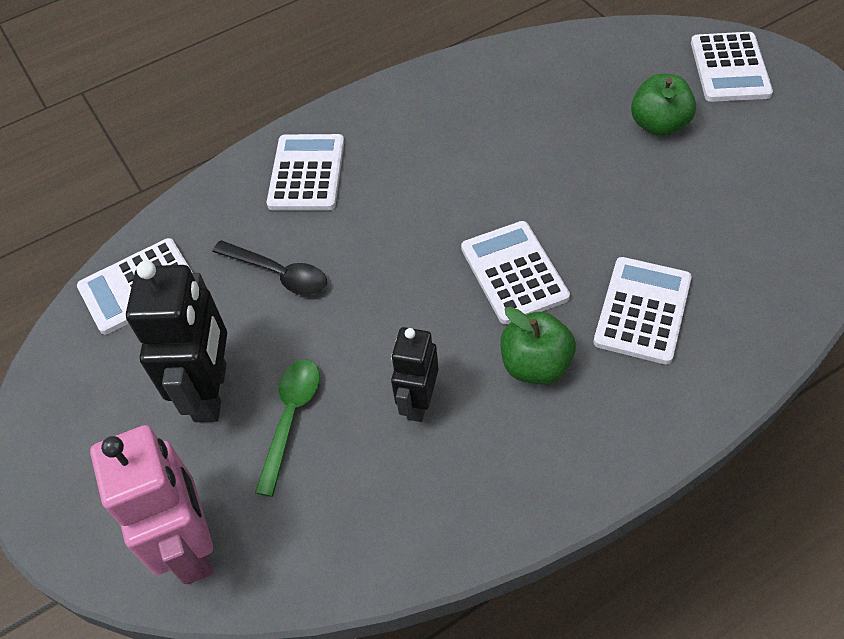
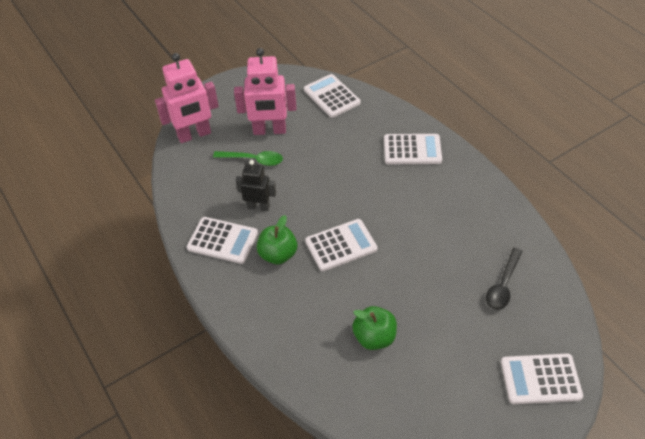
camera: 85 degrees right, 5 degrees down
black robot [126,261,227,422] -> pink robot [234,48,296,135]
black spoon [212,240,327,296] -> black spoon moved to [486,248,523,310]
white calculator [594,257,692,365] -> white calculator moved to [187,217,258,264]
green apple [631,74,696,136] -> green apple moved to [352,306,397,350]

